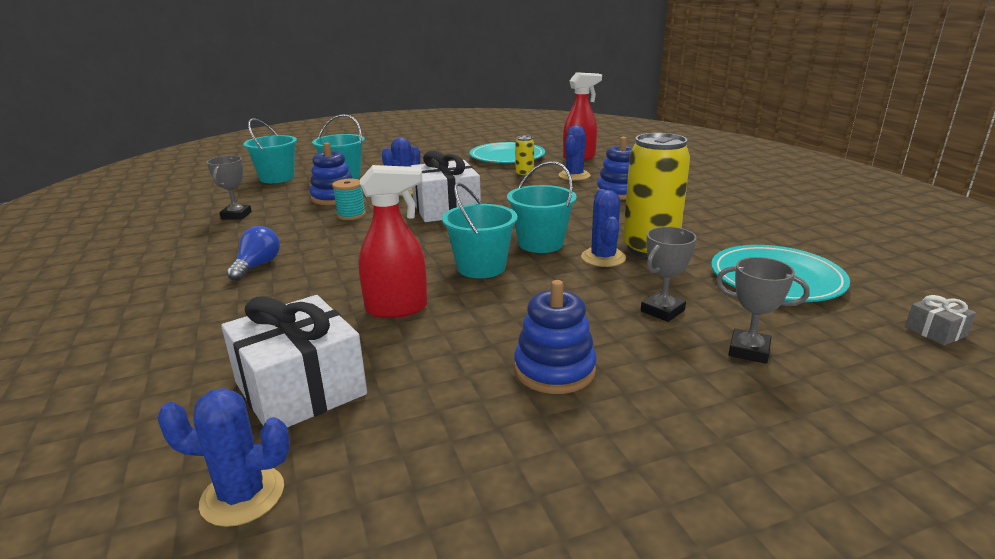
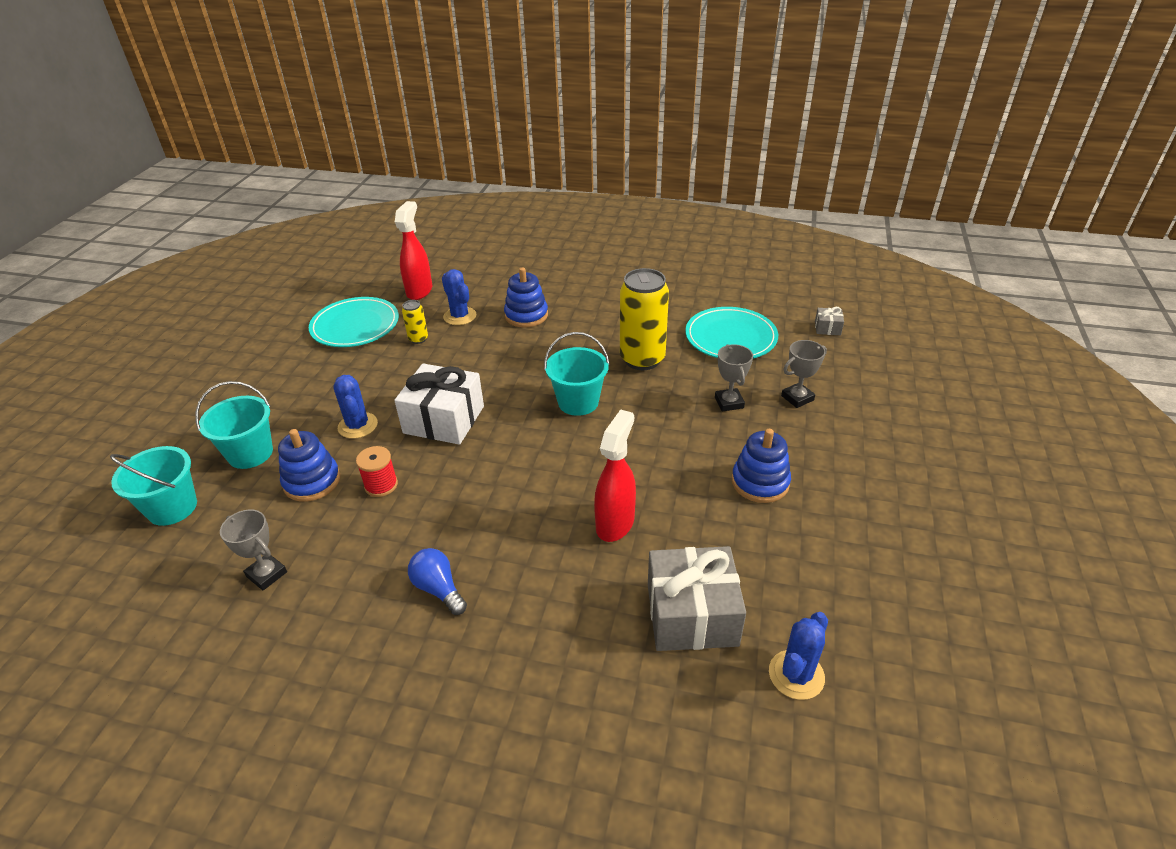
camera: 55 degrees left, 15 degrees up
white gift [221,295,367,428] -> grey gift [648,546,746,651]
turquoise spool [332,179,366,220] -> red spool [356,446,398,497]
turquoise bucket [442,183,518,278] -> none
blue cactus [581,189,626,267] -> none

